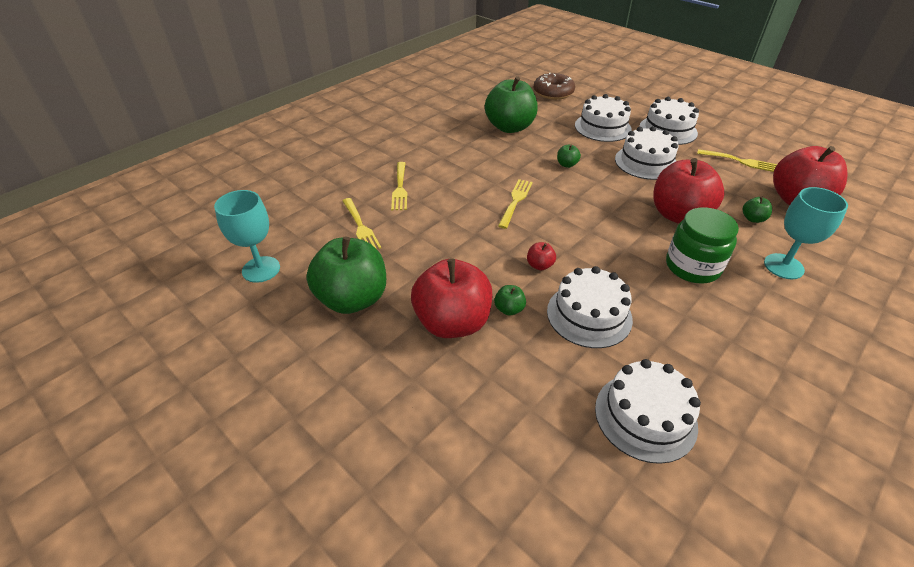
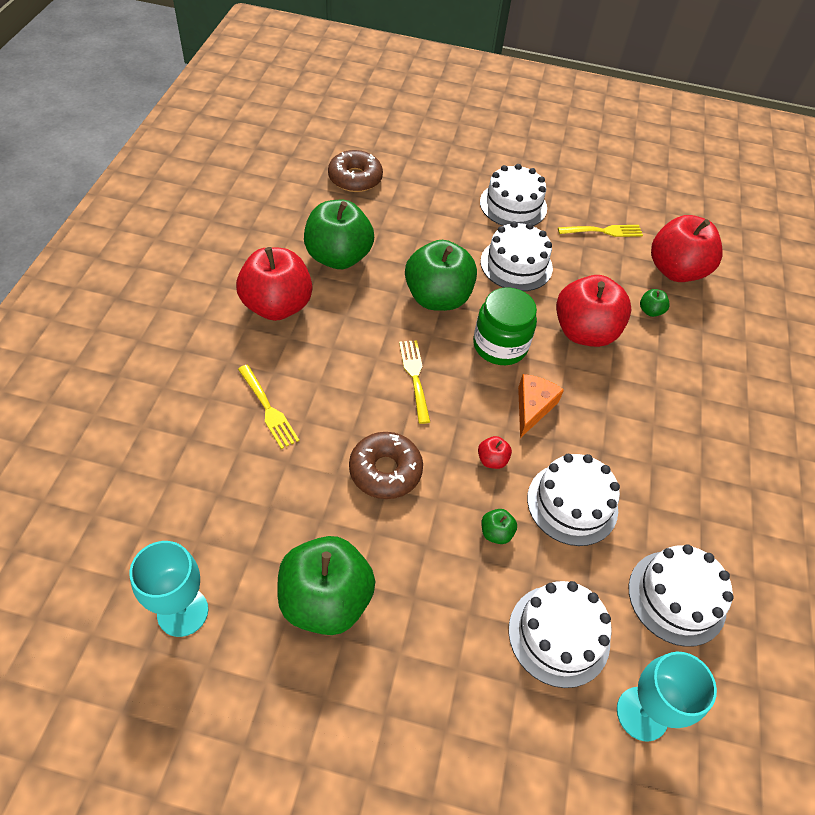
camera: 35 degrees left, 10 degrees up
yellow fork [342,198,381,249] -> none
red apple [411,259,493,338] -> red apple moved to [236,247,312,321]
green apple [557,145,581,168] -> green apple [405,240,477,311], size x2.46
white cake [575,94,632,142] -> white cake moved to [509,581,612,688]
green jar [666,207,739,283] -> green jar moved to [473,287,537,365]
turquoise goblet [764,187,848,279] -> turquoise goblet moved to [617,652,717,742]
none -> brown donut [349,432,423,499]
none -> orange cheese [518,374,564,438]

